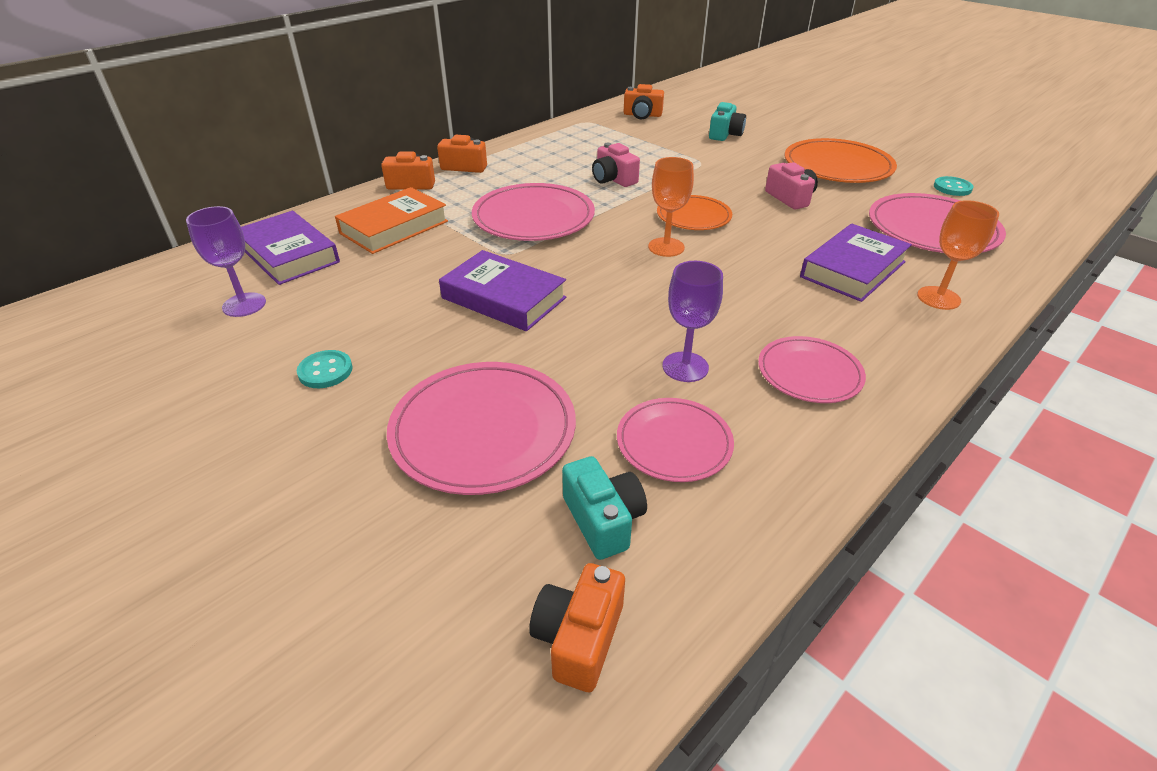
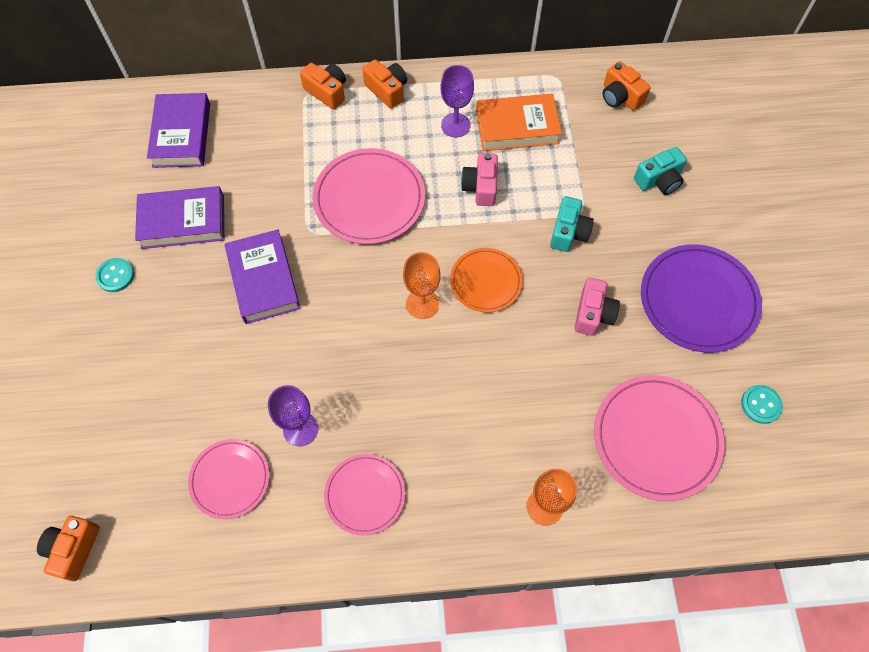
camera: 40 degrees right, 25 degrees up
purple goblet [186,206,266,317] -> purple goblet moved to [441,65,474,137]
orange book [335,187,448,254] -> orange book moved to [476,94,562,151]
pink plate [387,362,576,495] -> none
orange camera [529,563,625,692] -> orange camera turned 45 degrees counterclockwise [37,516,100,581]
turquoise camera [562,456,647,560] -> turquoise camera moved to [550,196,594,252]
orange plate [785,138,897,183] -> purple plate [641,244,762,353]
purple book [800,224,912,302] -> purple book moved to [135,186,224,249]

